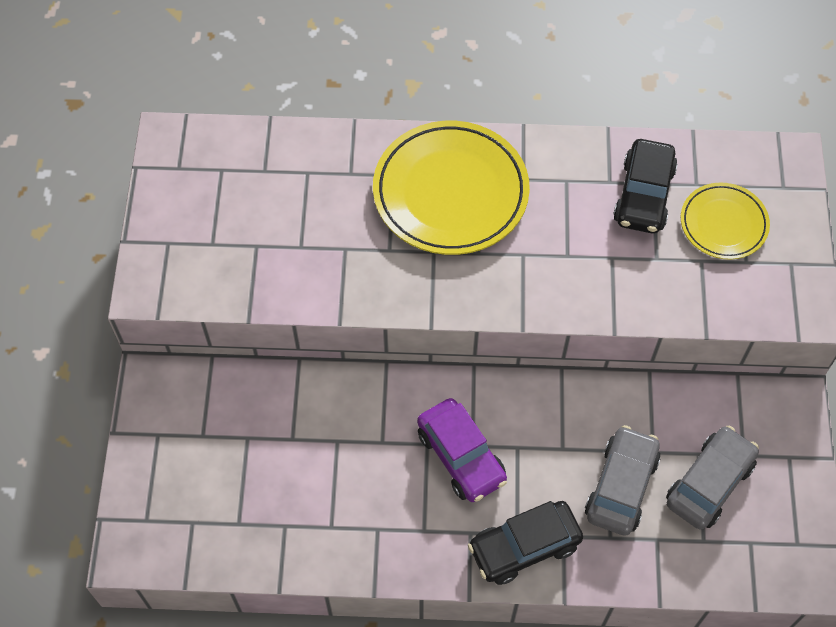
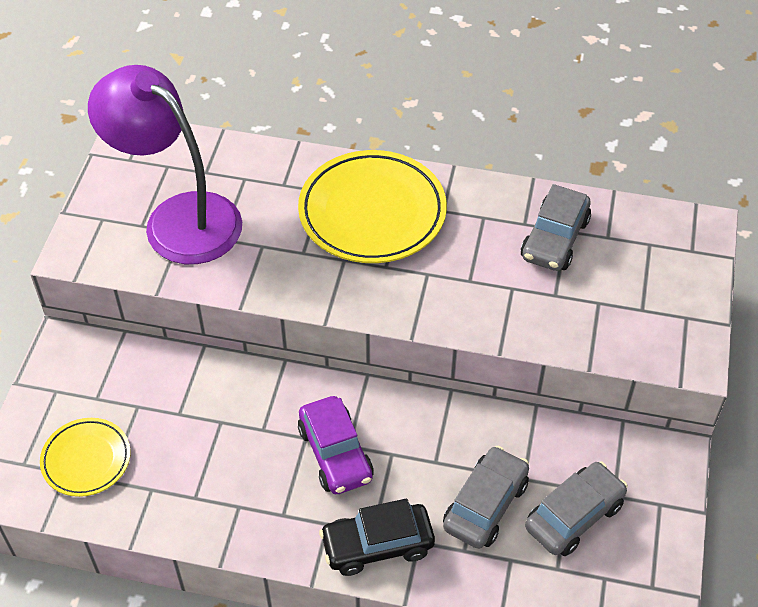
camera: 10 degrees right, 10 degrees down
black car [613,139,678,234] -> grey car [521,184,591,271]
yellow plate [681,183,770,260] -> yellow plate moved to [40,418,131,497]
none -> purple lamp [88,65,242,264]

